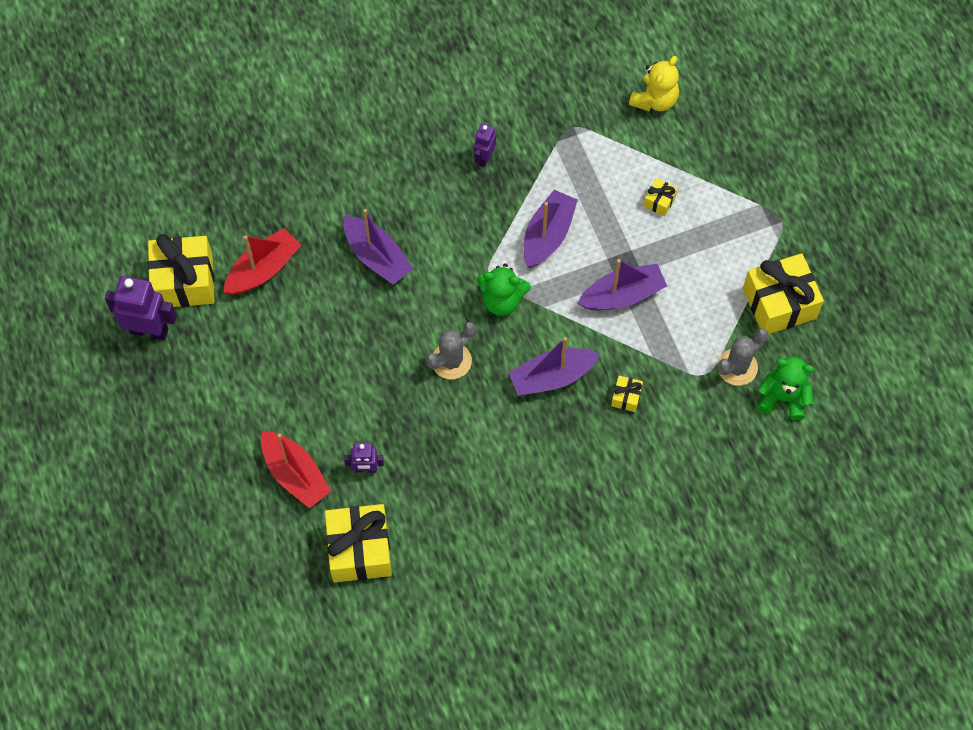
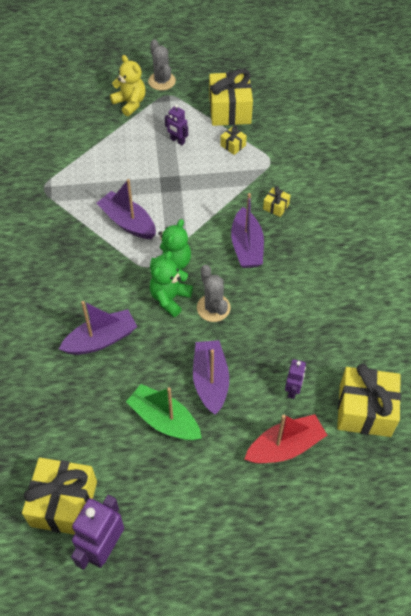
camera: 75 degrees left, 10 degrees down
red boat [223,228,301,295] -> none
purple robot [474,123,496,167] -> purple robot moved to [165,104,188,145]
purple boat [577,259,667,310] -> purple boat moved to [193,340,229,415]
yellow teddy bear [629,56,679,112] -> yellow teddy bear moved to [110,55,146,116]
yellow gift [644,178,678,216] -> yellow gift moved to [220,125,247,155]
grey cactus [717,328,768,386] -> grey cactus moved to [148,39,176,90]
green teddy bear [757,357,814,420] -> green teddy bear moved to [150,251,193,317]
none -> green boat [126,384,202,441]

